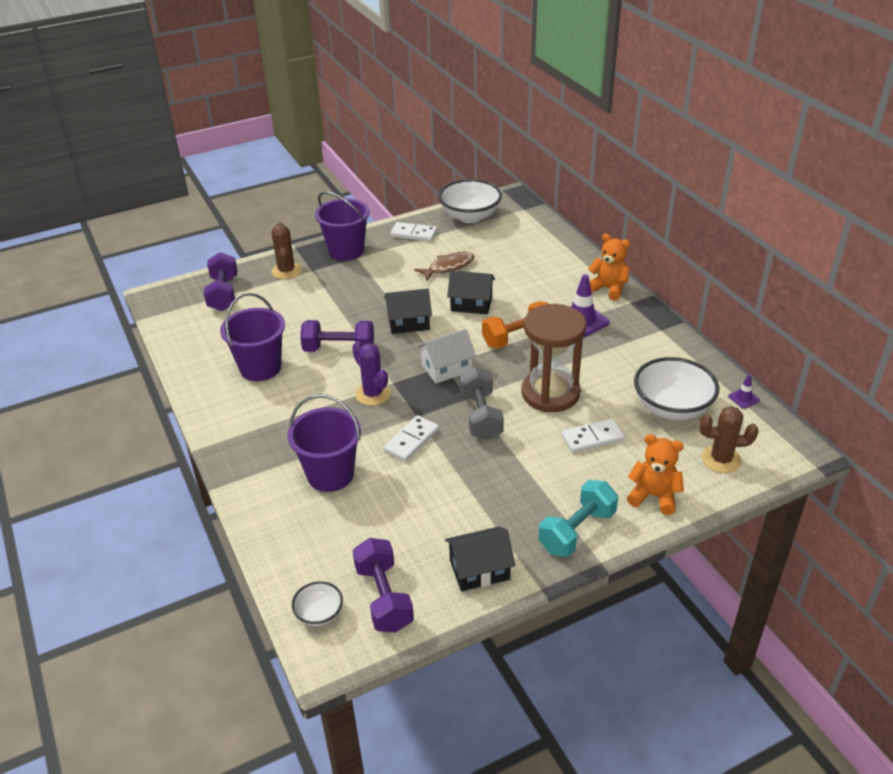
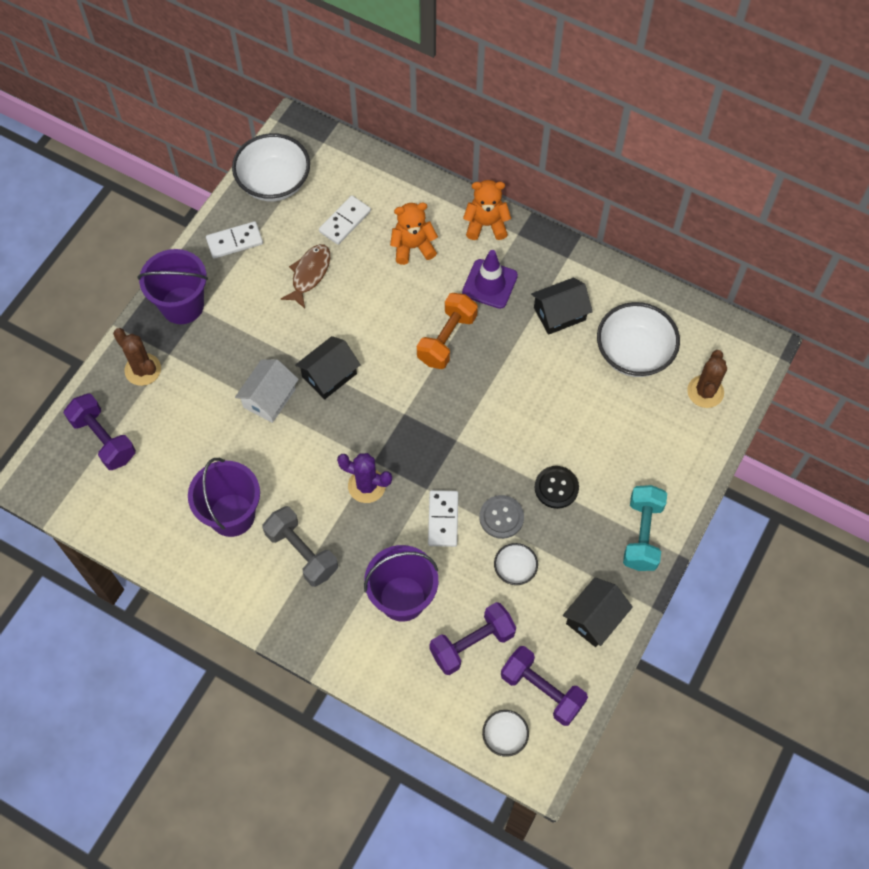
camera: 35 degrees left, 25 degrees up
purple dumbbell [300,320,374,352] -> purple dumbbell moved to [429,602,516,675]
white house [417,329,476,384] -> white house moved to [235,359,299,423]
black house [447,271,495,314] -> black house moved to [531,278,593,335]
grey dumbbell [460,367,504,440] -> grey dumbbell moved to [263,506,338,587]
brown hourglass [521,304,586,412] -> none
white domino [562,418,625,453] -> white domino moved to [319,195,371,245]
orange teddy bear [627,434,684,515] -> orange teddy bear moved to [390,202,438,265]
brown cactus [699,406,758,473] -> brown cactus turned 45 degrees counterclockwise [687,350,727,408]
purple traffic cone [728,375,760,409] -> none
none -> grey button [479,495,524,539]
none -> white bowl [494,543,538,585]
none -> black button [535,466,579,509]

